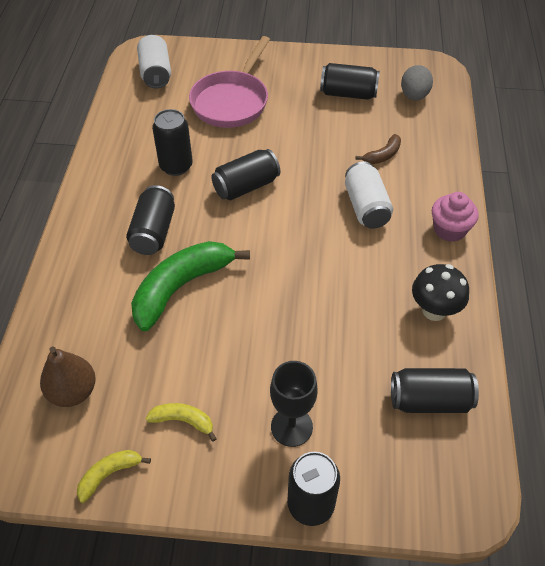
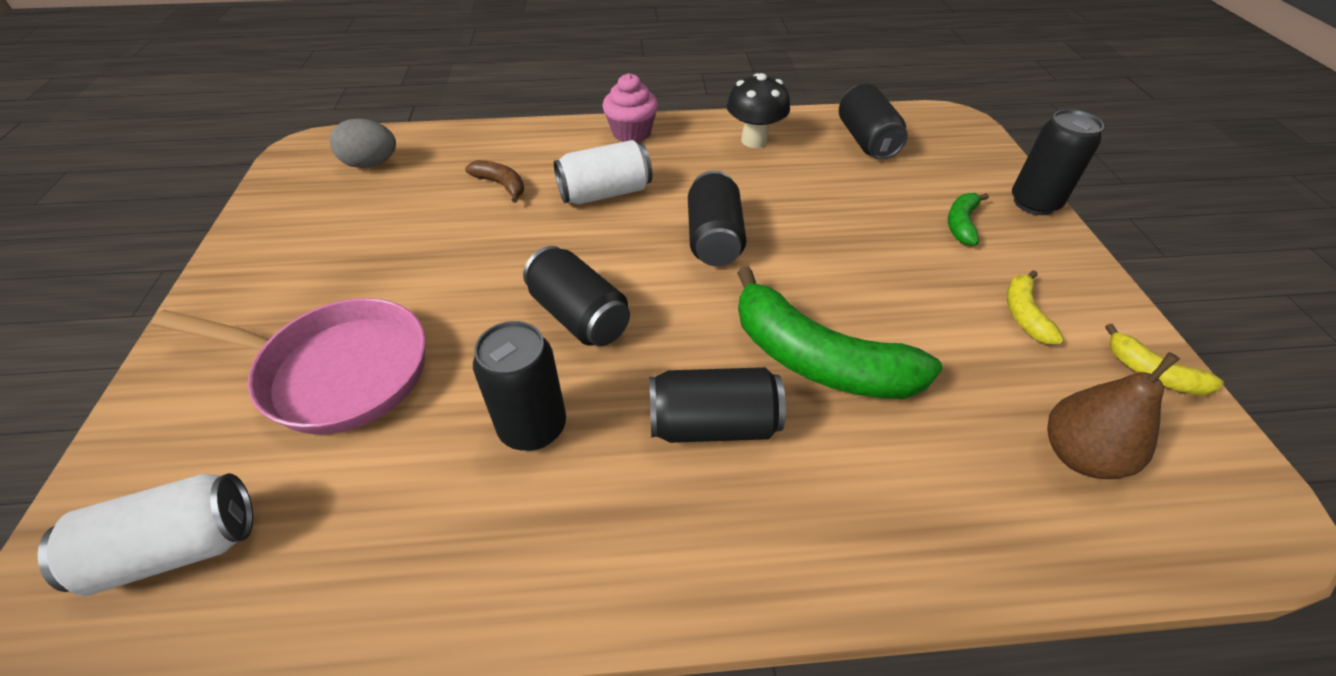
camera: 100 degrees left, 5 degrees down
black goblet [270,361,318,447] -> green banana [948,193,989,245]
black can [320,63,380,100] -> black can moved to [688,171,746,266]

